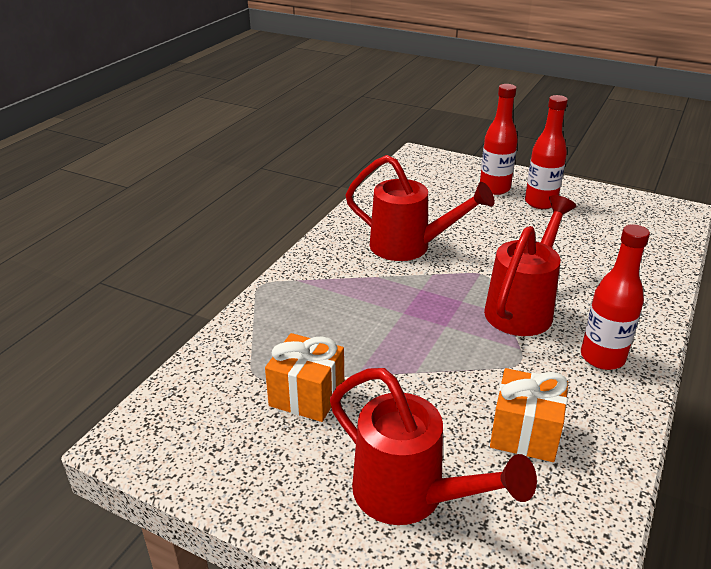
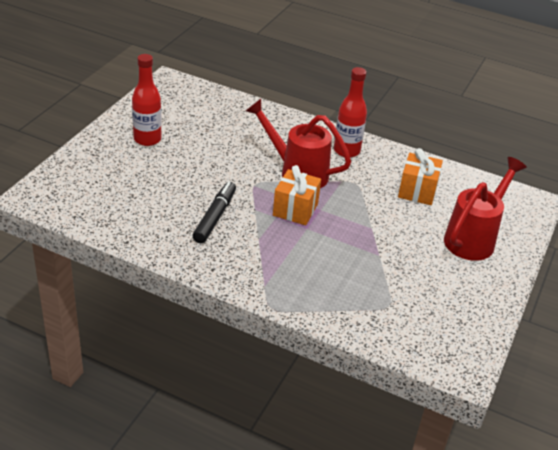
camera: 95 degrees left, 5 degrees up
orange gift [265,333,344,422] -> orange gift moved to [273,165,321,225]
red watering can [345,155,495,261] -> black marker [192,182,236,243]
red bottle [480,84,518,195] -> none

